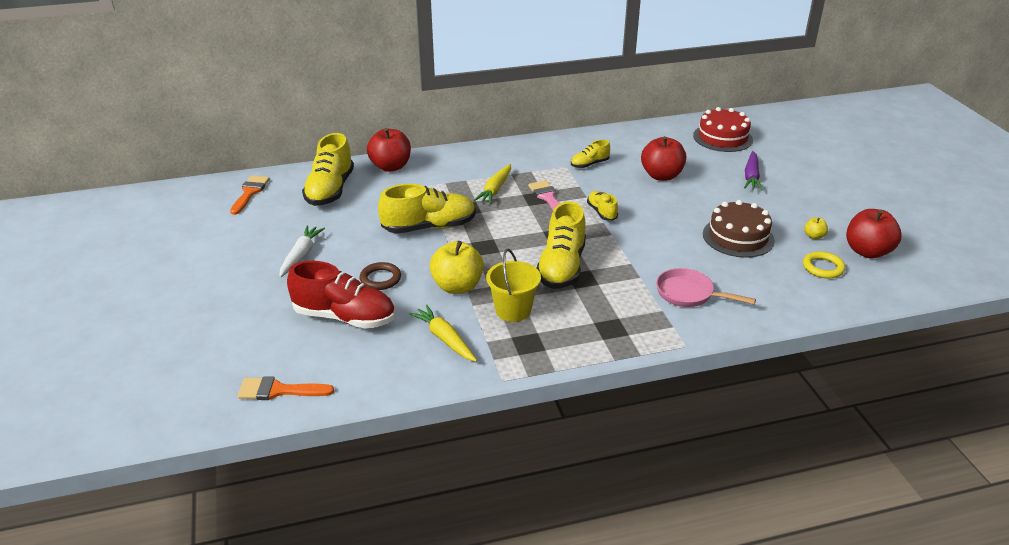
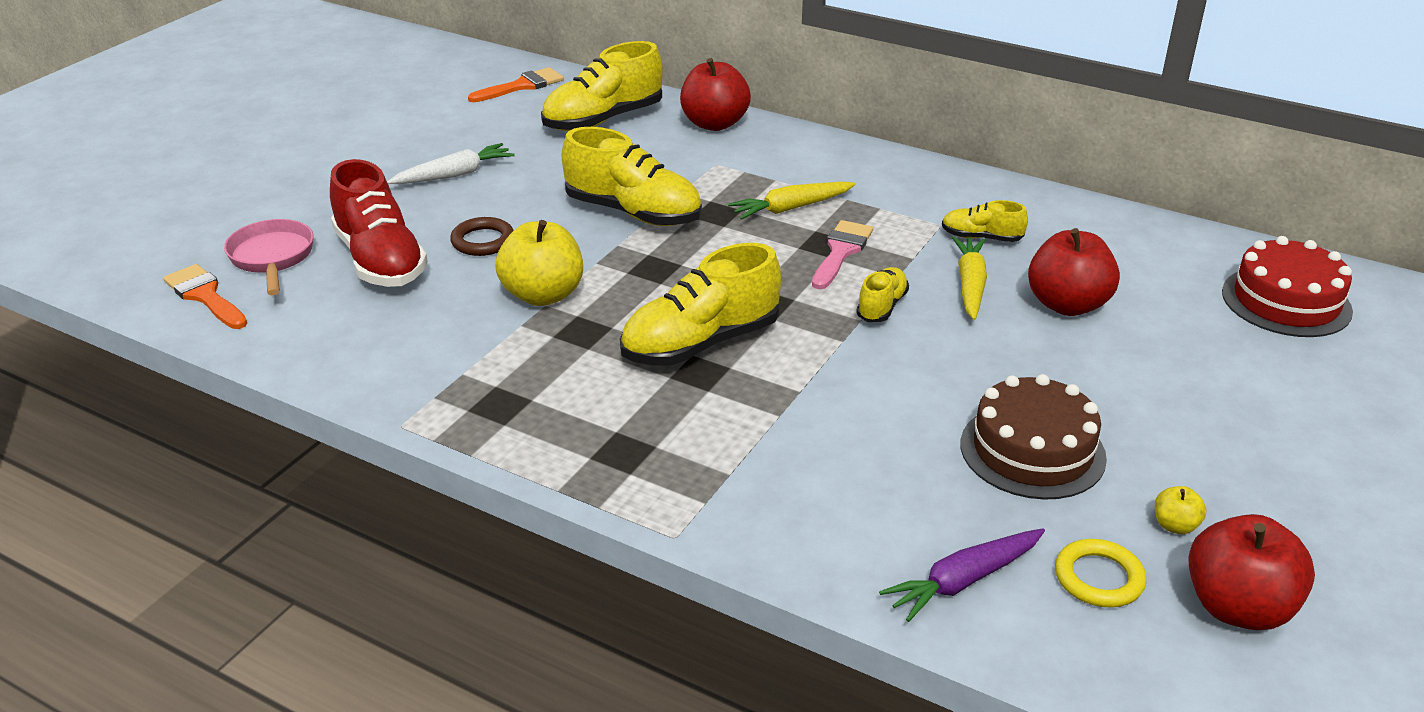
camera: 45 degrees right, 0 degrees up
yellow carrot [409,305,477,362] -> yellow carrot moved to [952,236,987,320]
yellow bucket [486,249,541,322] -> none
pink pan [656,268,756,307] -> pink pan moved to [224,219,314,295]
purple carrot [744,151,763,190] -> purple carrot moved to [879,528,1045,622]

